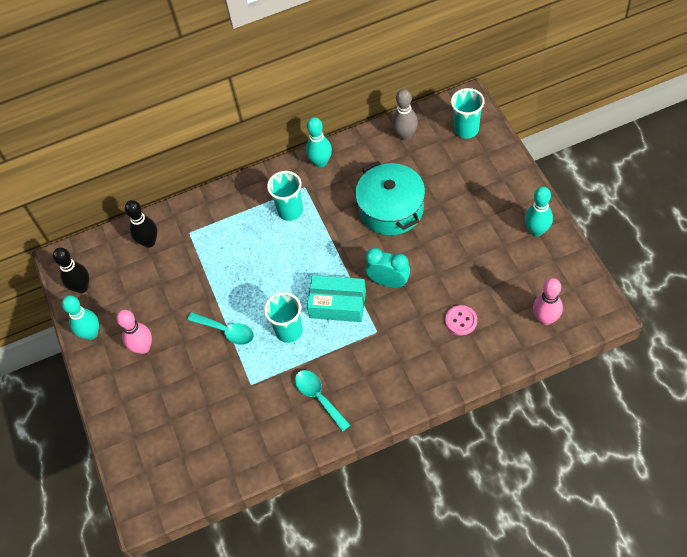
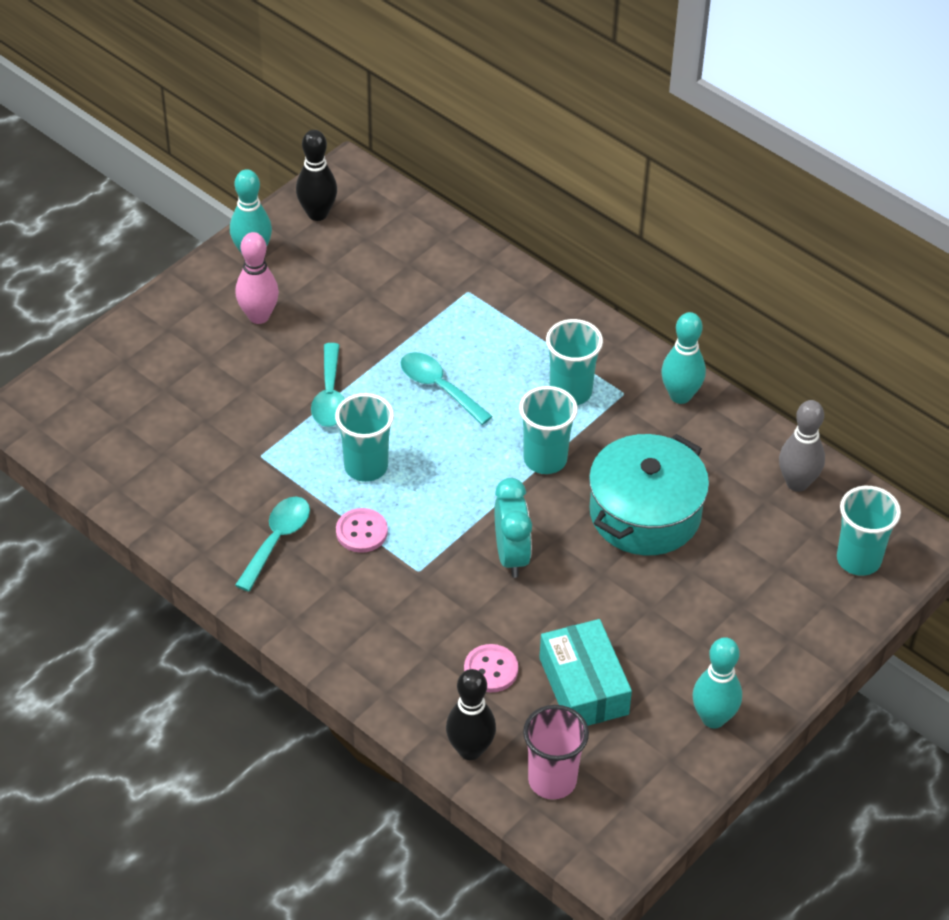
camera: 55 degrees right, 10 degrees down
black bowling pin [125,200,157,248] -> black bowling pin moved to [446,669,496,760]
turquoise box [307,275,366,322] -> turquoise box moved to [539,619,632,726]
pink bowling pin [533,278,563,325] -> pink cup [523,705,589,799]
none -> pink button [336,508,388,553]
none -> turquoise spoon [400,352,493,425]
none -> turquoise cup [519,386,578,474]

